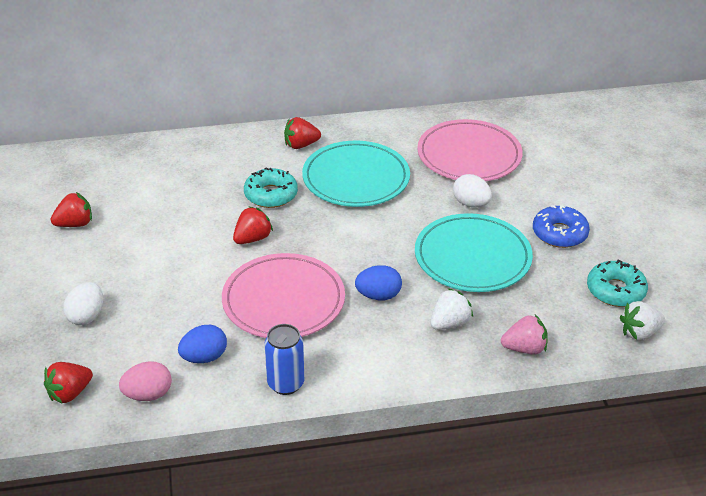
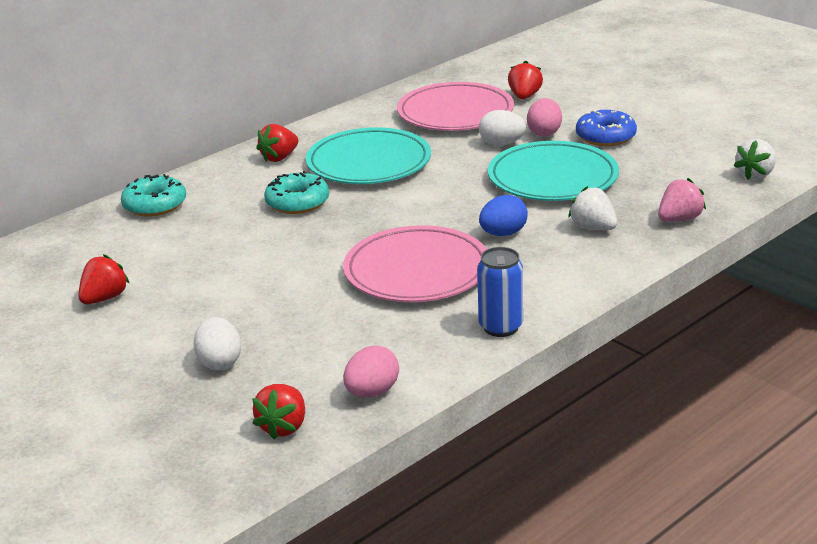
camera: 30 degrees left, 10 degrees down
blue egg [178,325,227,363] -> none
red strawberry [233,206,273,244] -> red strawberry moved to [508,61,543,99]
white strawberry [431,288,473,330] -> white strawberry turned 60 degrees counterclockwise [568,186,618,230]
turquoise donut [587,259,648,307] -> turquoise donut moved to [121,174,186,217]
none -> pink egg [527,98,562,137]

